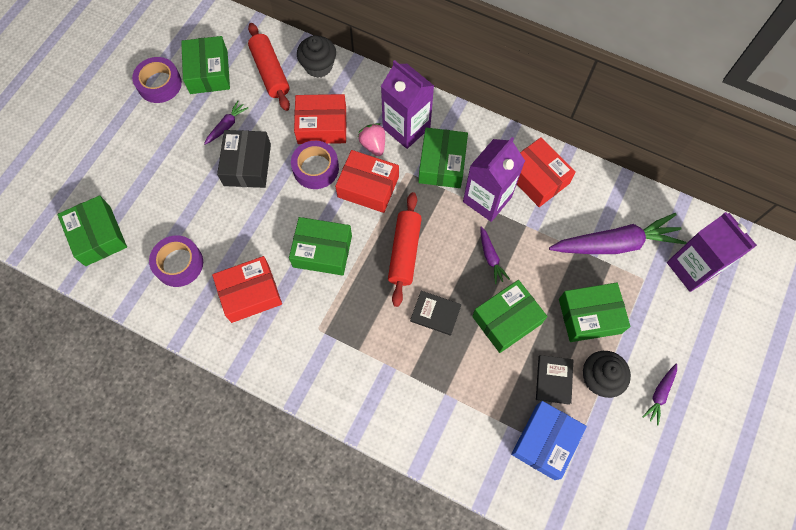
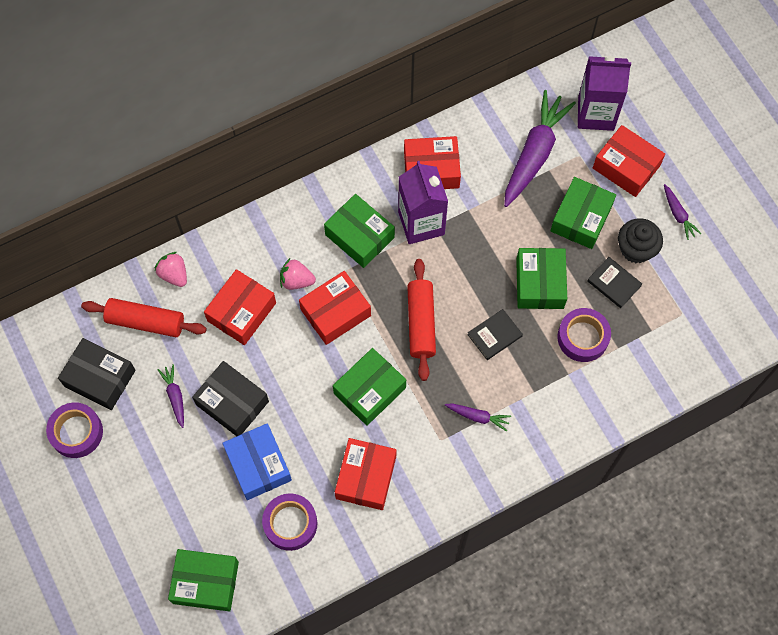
camera: 55 degrees left, 0 degrees up
green box [181,36,230,94] -> black box [58,338,136,410]
purple tape [291,141,339,189] -> purple tape moved to [557,308,611,362]
black cupcake [297,35,336,78] -> pink strawberry [155,252,187,287]
purple carton [381,60,434,149] -> none
red rolling pin [388,192,422,307] -> red rolling pin turned 45 degrees clockwise [407,259,436,381]
purple carrot [480,226,510,284] -> purple carrot moved to [445,403,511,432]
blue box [511,401,587,480] -> blue box moved to [223,423,292,500]
none -> red box [593,125,665,197]

